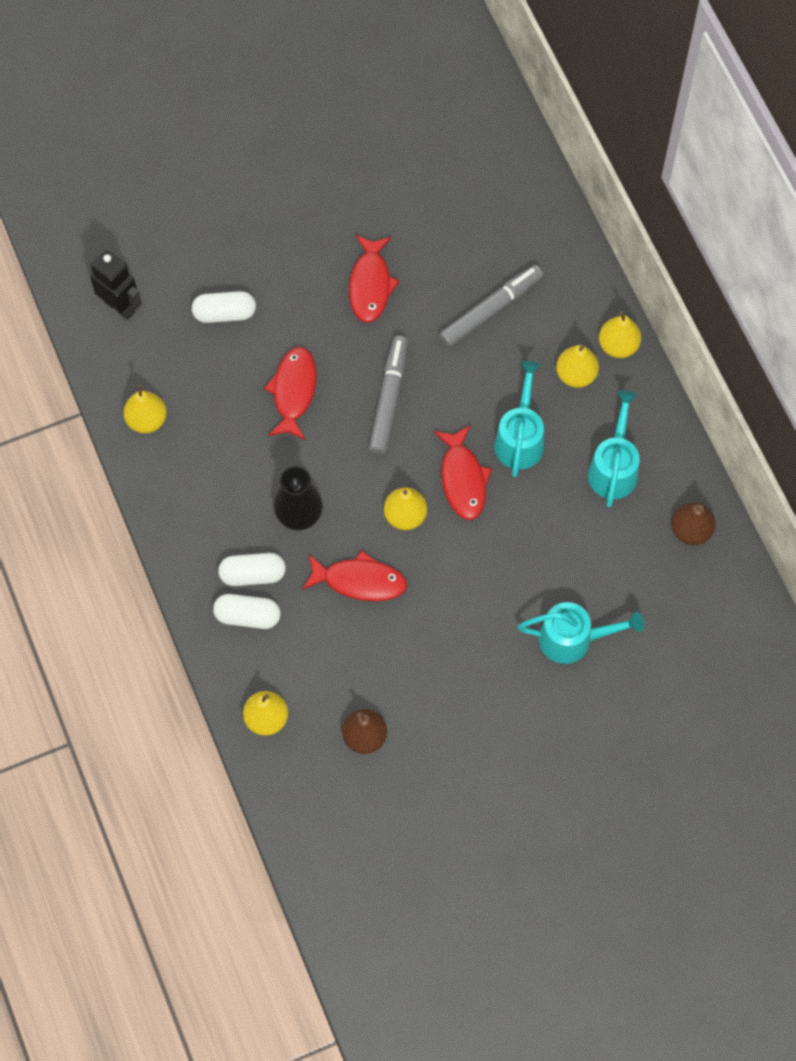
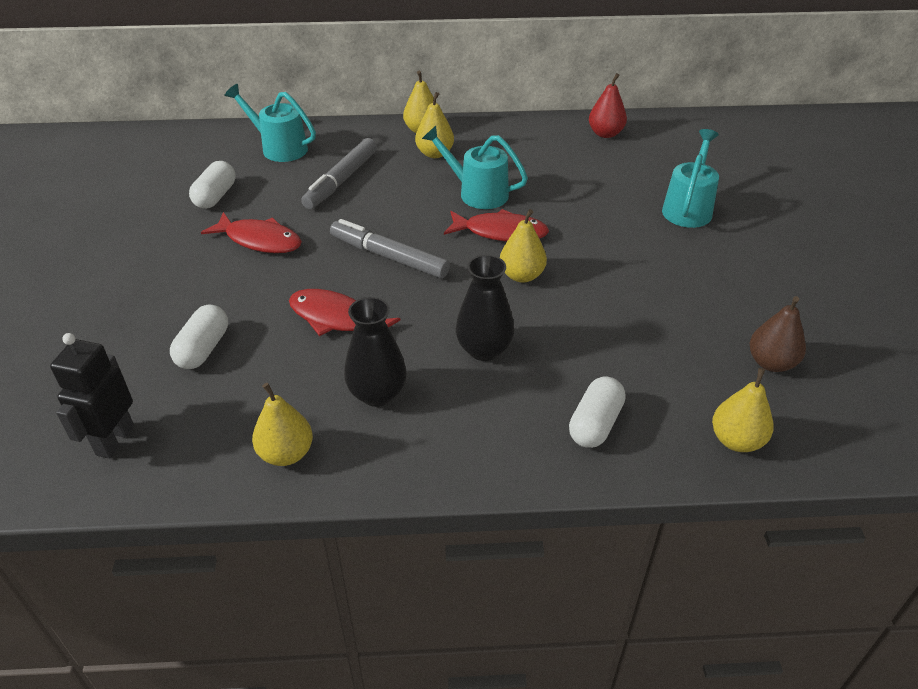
camera: 70 degrees left, 25 degrees down
black robot [90,250,142,320] -> black robot turned 45 degrees counterclockwise [50,333,134,459]
white capsule [218,553,286,586] -> white capsule moved to [189,161,235,209]
red fish [302,550,407,601] -> none
grey marker [439,265,543,347] -> grey marker turned 135 degrees counterclockwise [301,138,377,209]
turquoise watering can [588,390,639,508] -> turquoise watering can moved to [224,84,316,162]
brown pear [671,502,716,545] -> red pear [589,73,627,138]
none -> black vase [344,297,407,407]

